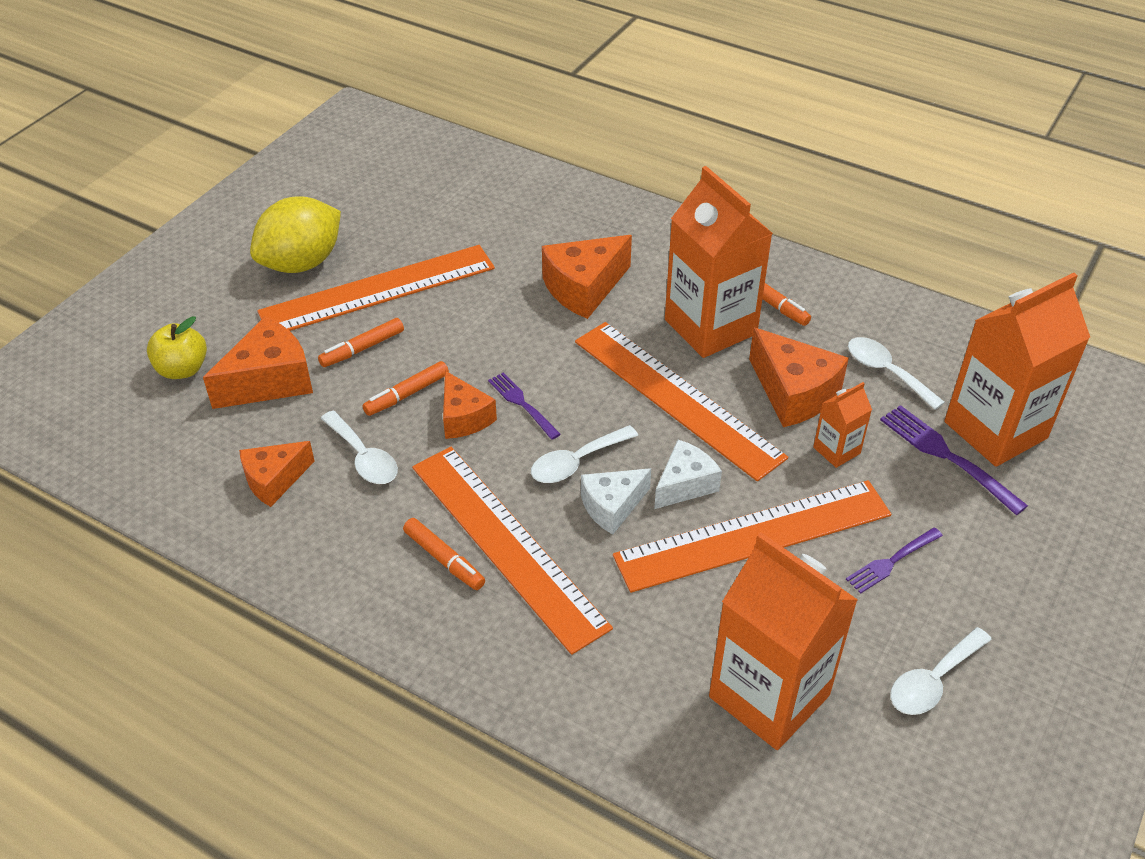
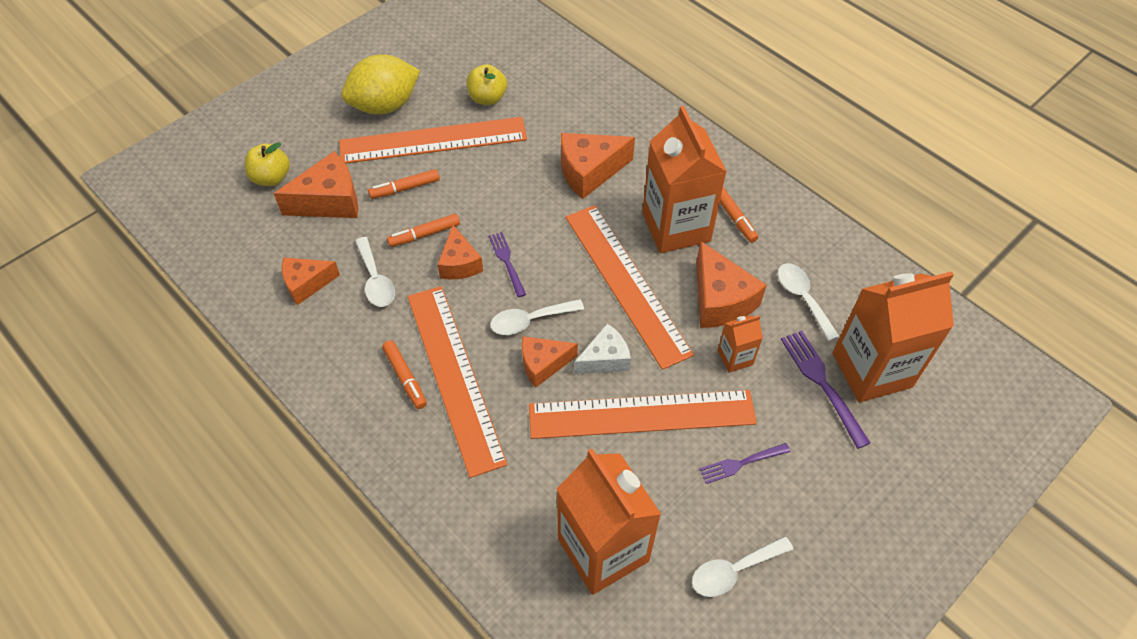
camera: 15 degrees right, 10 degrees up
white cheese [581,468,651,534] -> orange cheese [522,336,578,388]
none -> yellow apple [466,64,507,105]

